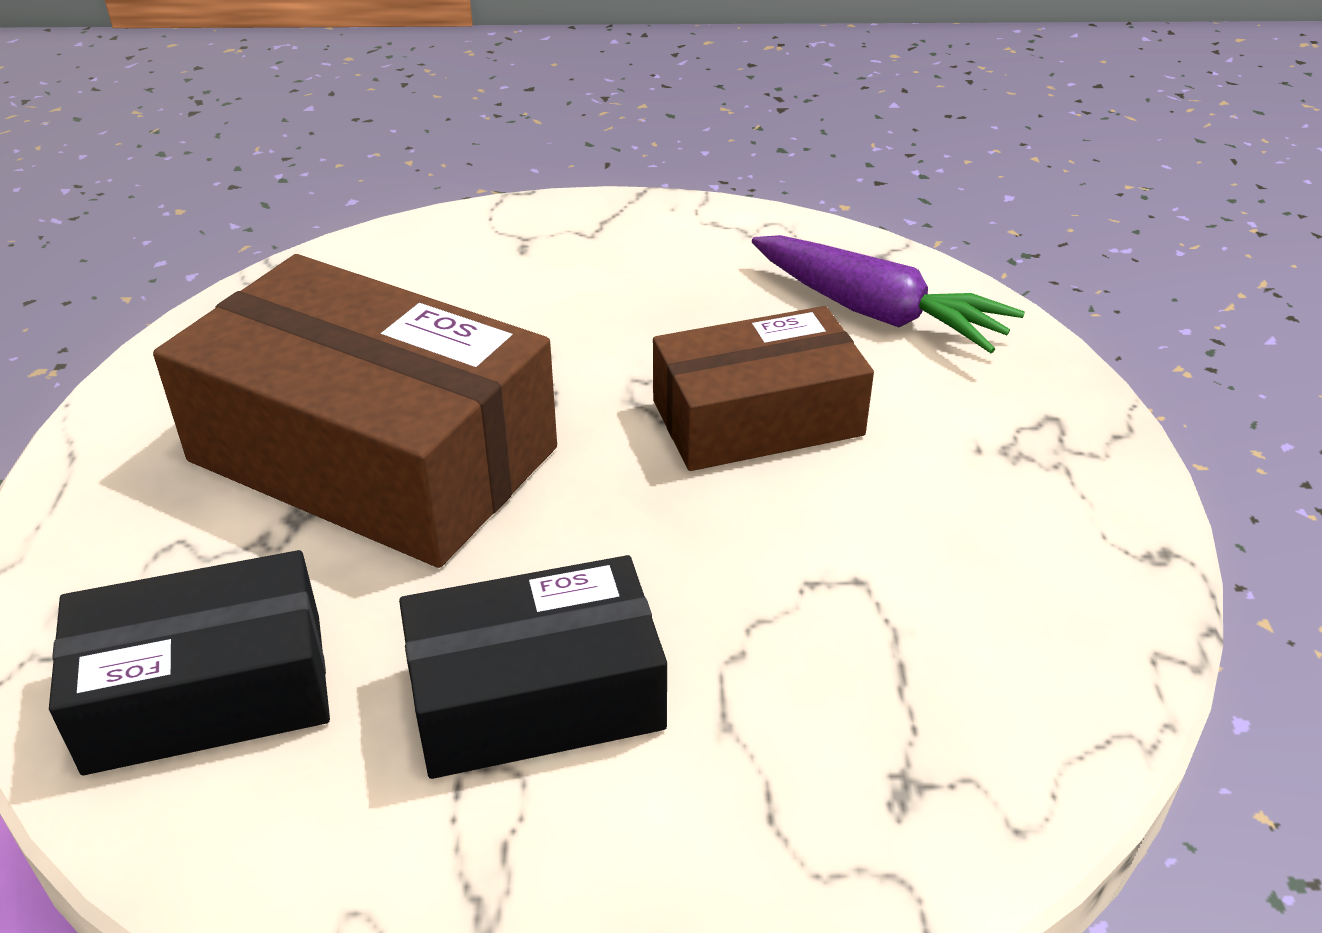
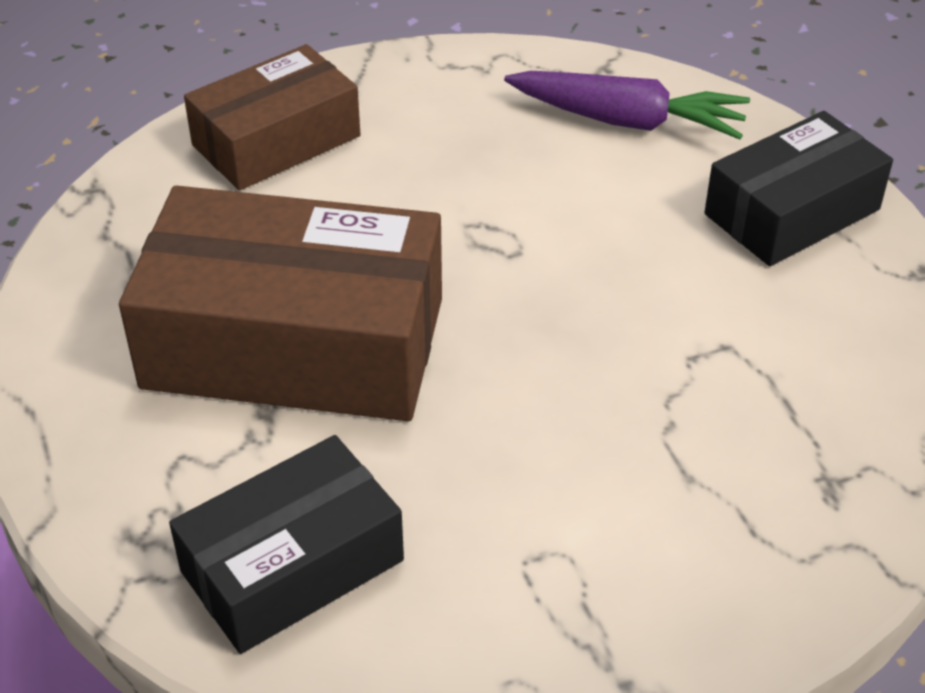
camera: 20 degrees left, 5 degrees up
black box [399,555,667,779] -> black box moved to [704,111,893,266]
brown box [653,306,874,471] -> brown box moved to [184,44,361,190]

